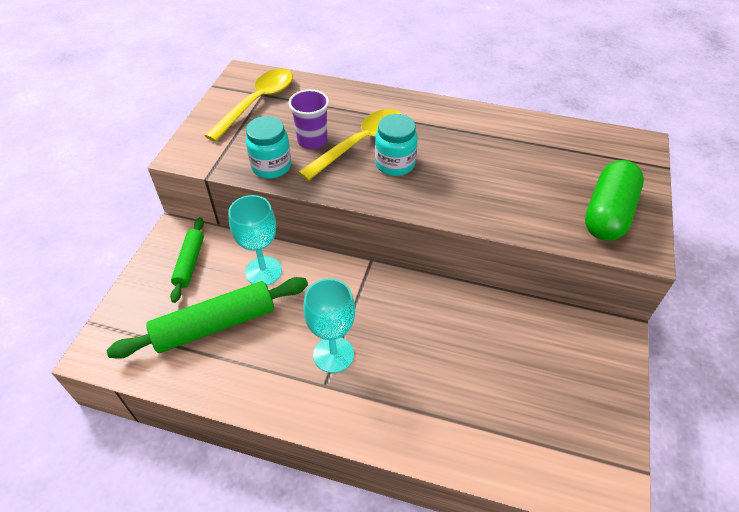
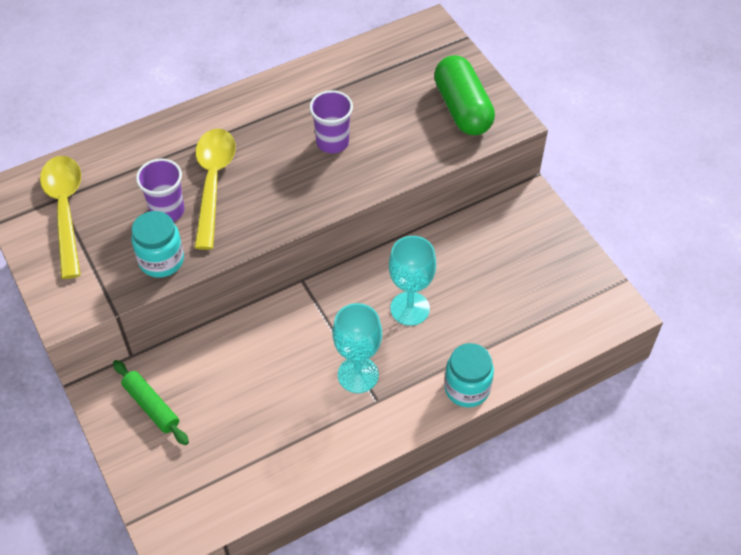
camera: 45 degrees left, 5 degrees up
green rolling pin [106,277,308,359] -> none
turquoise goblet [228,195,282,285] -> turquoise goblet moved to [389,236,436,326]
turquoise jar [375,114,418,176] -> turquoise jar moved to [444,343,494,407]
none -> purple cup [309,90,353,153]

